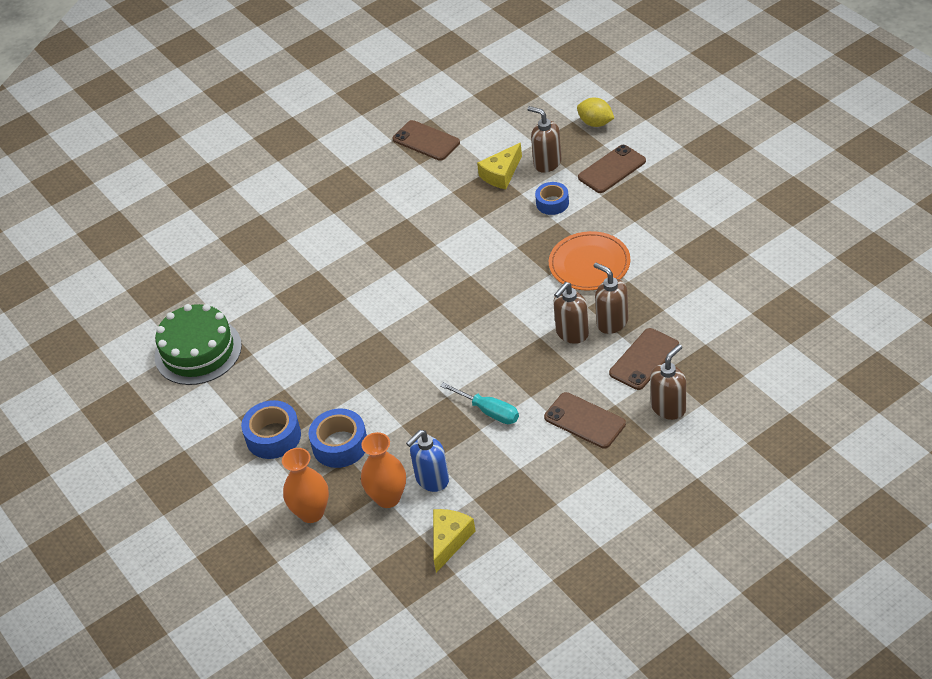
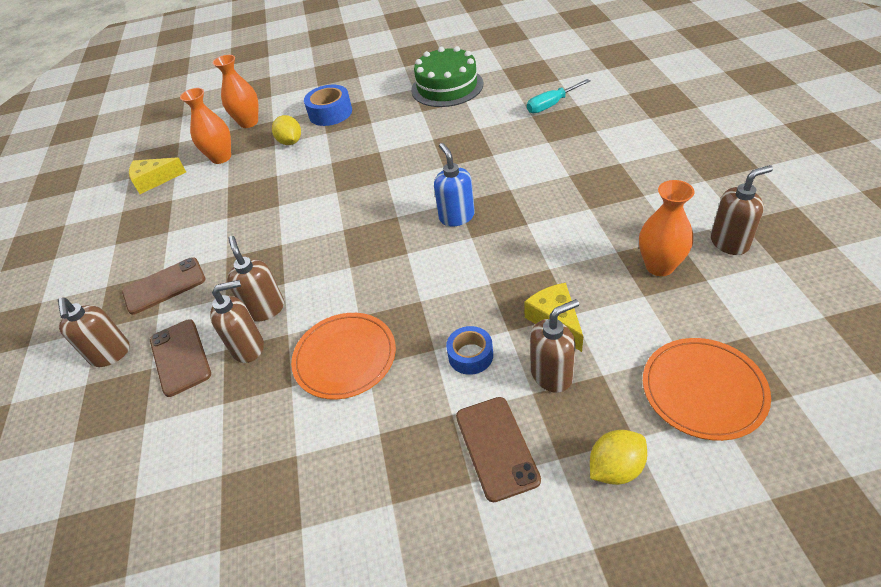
camera: 115 degrees right, 0 degrees up
blue tape [308,409,367,468] -> yellow lemon [272,115,301,145]
brown phone [393,120,460,161] -> orange vase [639,180,694,276]
blue soap dispenser [406,430,449,492] -> blue soap dispenser moved to [434,143,475,226]
yellow cheese [433,509,476,573] -> yellow cheese turned 120 degrees clockwise [129,157,186,194]
turquoise screwdriver [440,382,519,424] -> turquoise screwdriver moved to [527,79,590,113]
none -> orange plate [643,338,771,441]
none -> brown soap dispenser [711,165,773,255]

